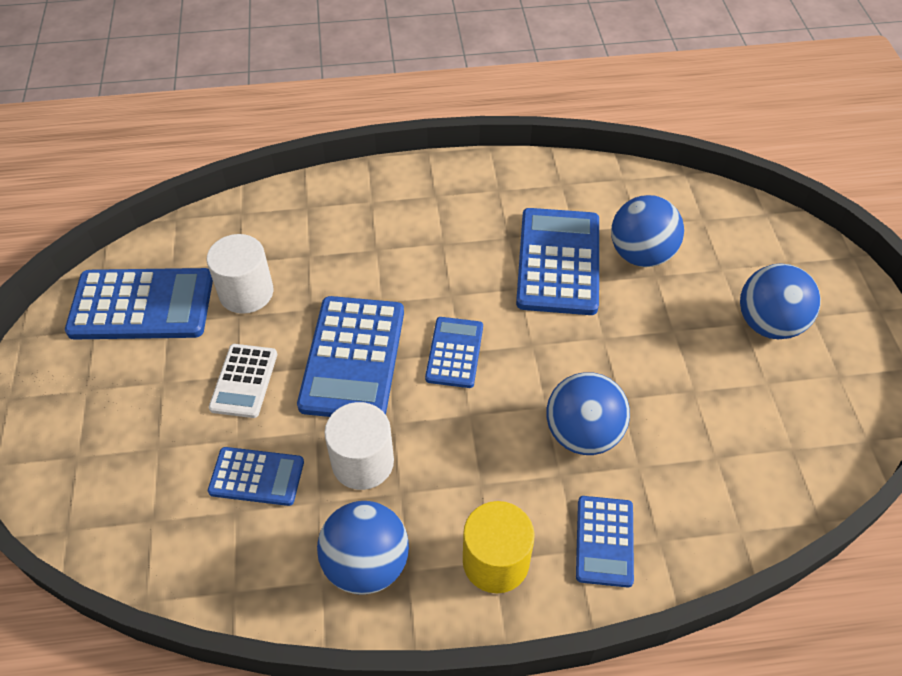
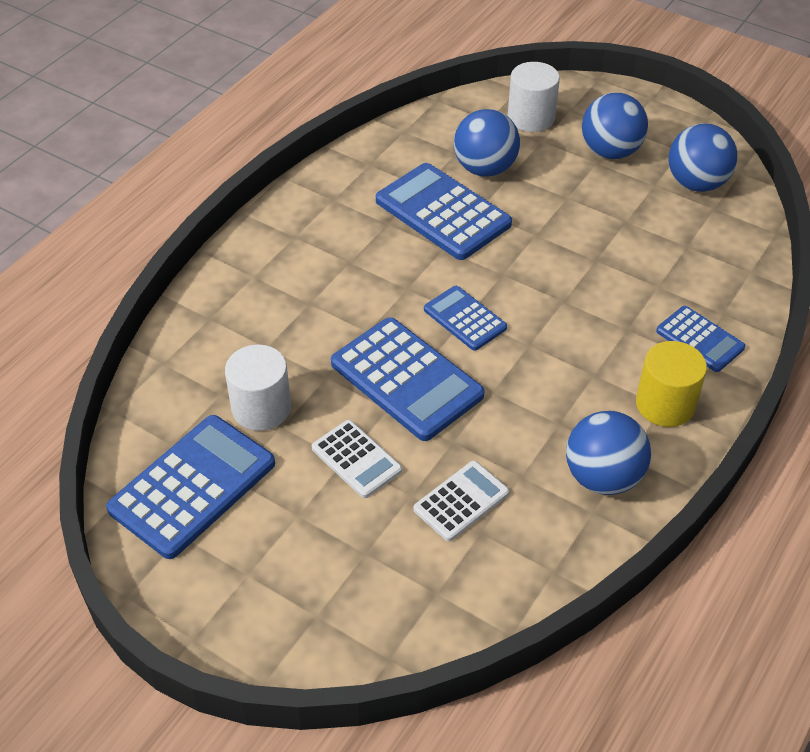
camera: 50 degrees left, 5 degrees down
blue calculator [208,447,304,506] -> white calculator [414,461,509,541]
white cylinder [324,402,394,490] -> white cylinder moved to [508,62,560,132]
blue ball [546,372,630,455] -> blue ball moved to [668,123,737,192]

